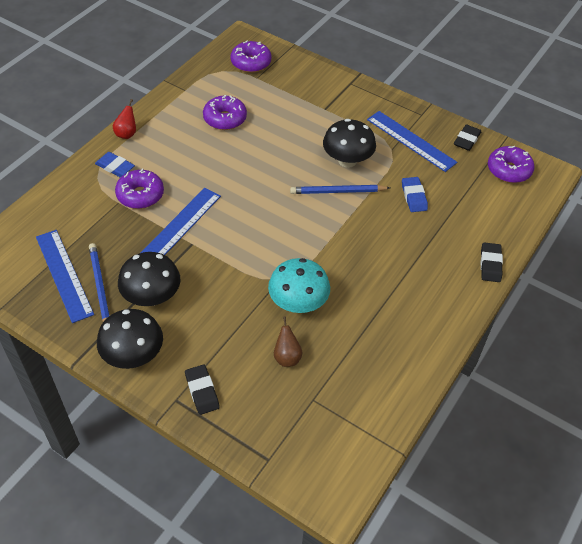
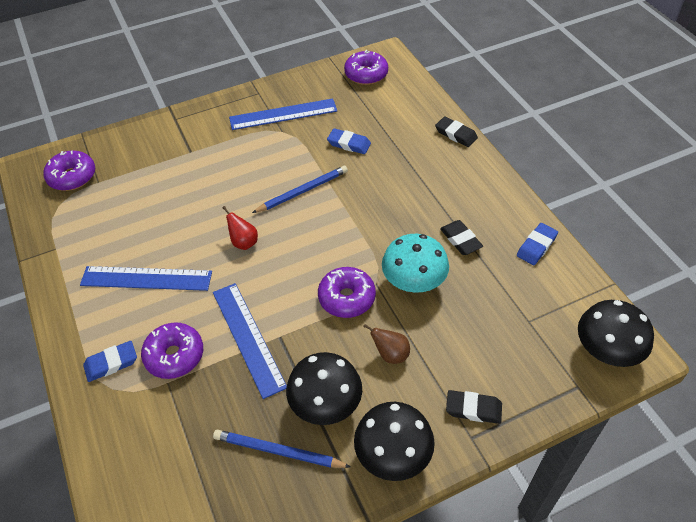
camera: 55 degrees left, 0 degrees up
blue ruler [36,230,94,323] -> blue ruler moved to [80,266,212,291]
red pear [113,99,136,139] -> red pear moved to [222,206,258,250]
purple donut [203,95,247,130] -> purple donut moved to [318,267,376,318]
brown pear [274,316,303,367] -> brown pear moved to [363,324,410,364]
blue pencil [290,185,390,194] -> blue pencil turned 150 degrees counterclockwise [252,166,348,213]
black mushroom [323,119,376,168] -> black mushroom moved to [578,300,654,367]
black eraser [454,124,481,151] -> black eraser moved to [440,220,483,255]
none -> blue eraser [517,223,558,265]

